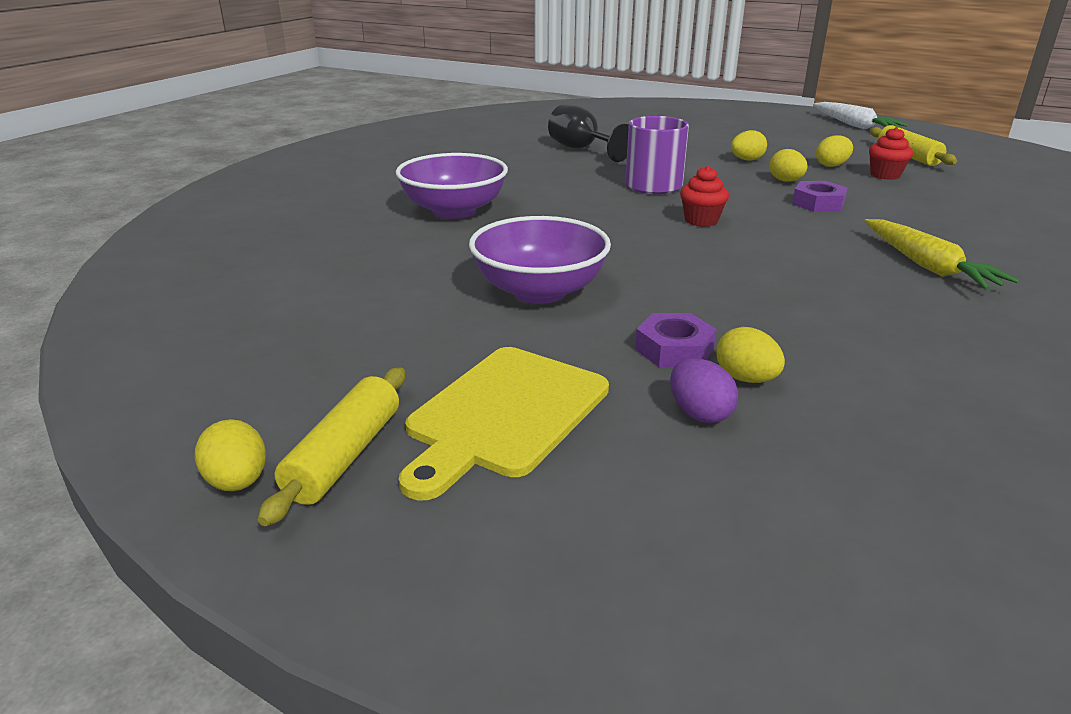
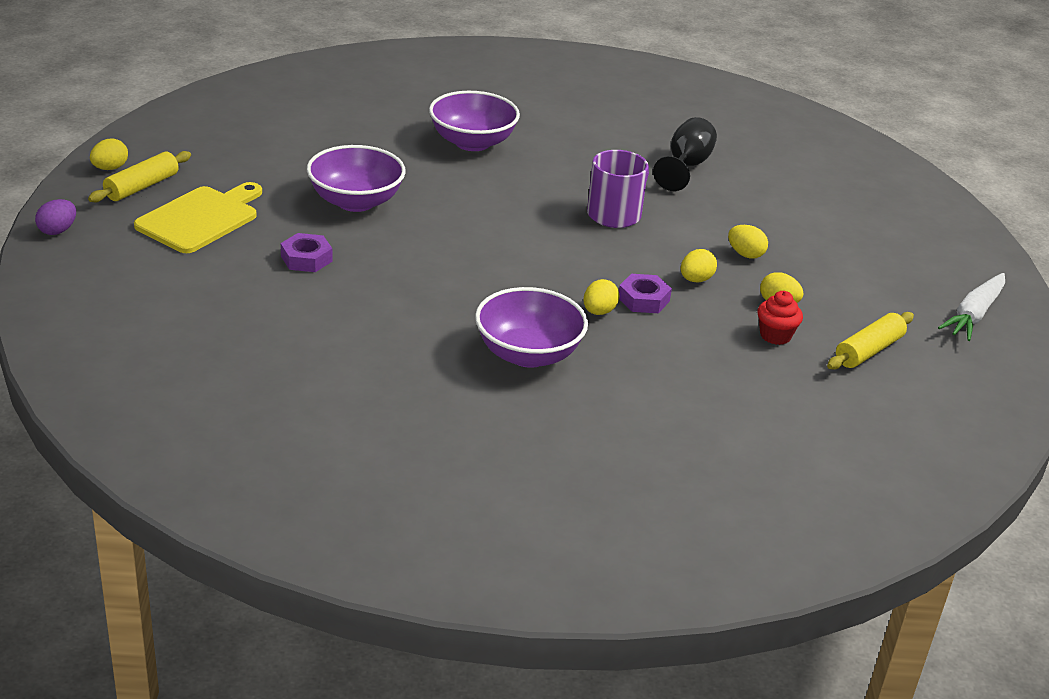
camera: 60 degrees right, 5 degrees up
yellow rolling pin [258,367,405,526] -> yellow rolling pin turned 45 degrees counterclockwise [88,151,191,202]
yellow cutting board [399,347,609,500] -> yellow cutting board turned 120 degrees clockwise [134,182,262,253]
purple egg [670,358,738,423] -> purple egg moved to [35,199,76,235]
red cupcake [680,166,729,227] -> none
yellow egg [716,327,785,383] -> yellow egg moved to [583,279,620,315]
yellow carrot [864,219,1019,290] -> purple bowl [475,287,588,368]

